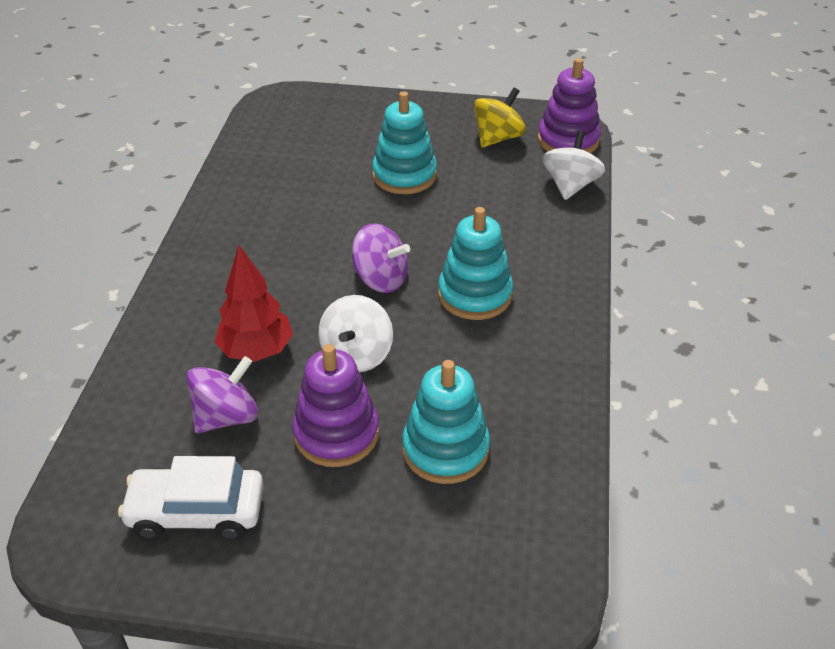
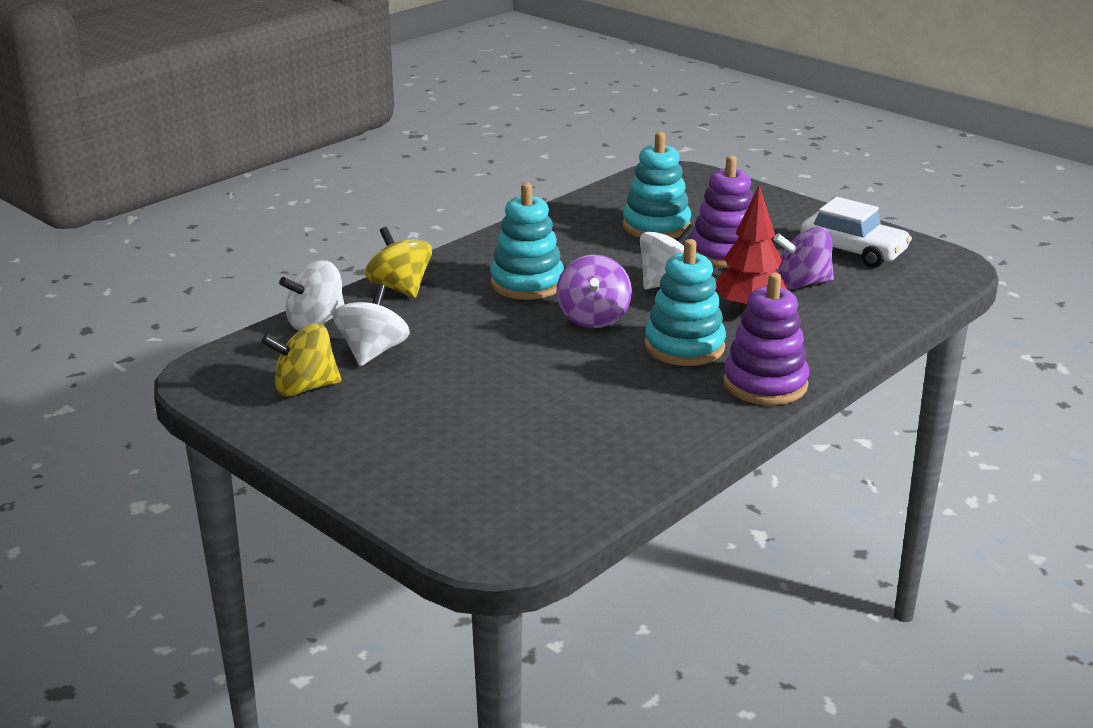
camera: 145 degrees left, 15 degrees down
purple spinning top [352,223,410,293] -> purple spinning top turned 150 degrees counterclockwise [556,254,632,328]
turquoise stacking toy [372,91,437,194] -> turquoise stacking toy moved to [645,239,726,366]
purple stacking toy [538,58,601,153] -> purple stacking toy moved to [723,273,809,405]
none -> white spinning top [333,284,410,366]
none -> yellow spinning top [365,227,432,298]

